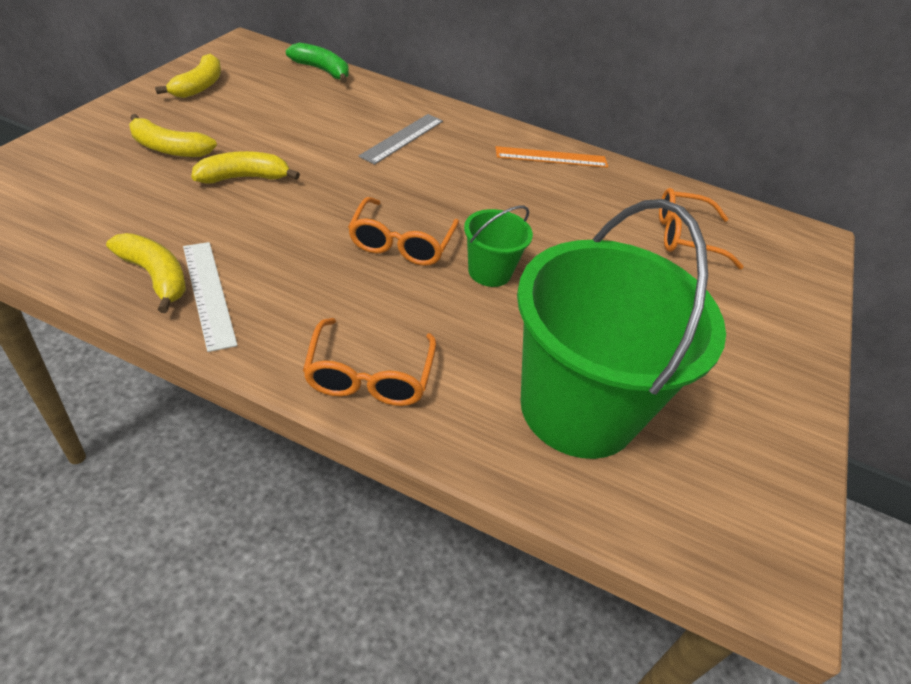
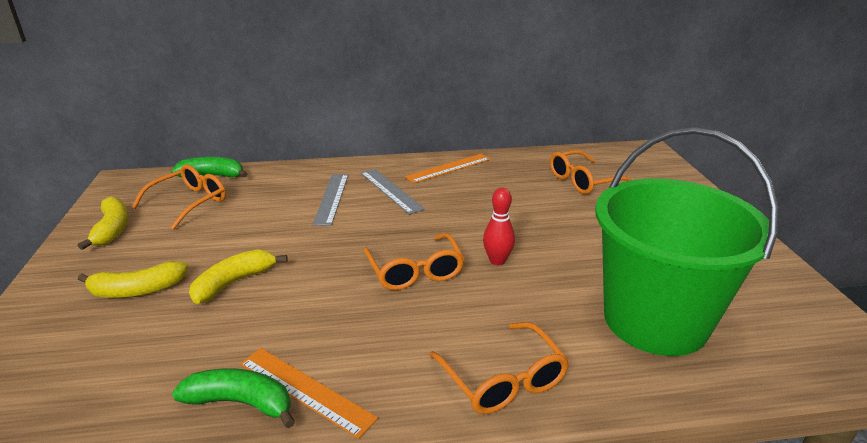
camera: 25 degrees left, 15 degrees down
yellow banana [106,233,186,313] -> green banana [172,368,295,428]
white ruler [183,242,238,352] -> orange ruler [240,348,378,439]
green bucket [464,206,533,287] -> red bowling pin [483,188,515,265]
none -> orange glasses [132,164,226,230]
none -> grey ruler [361,169,425,215]

